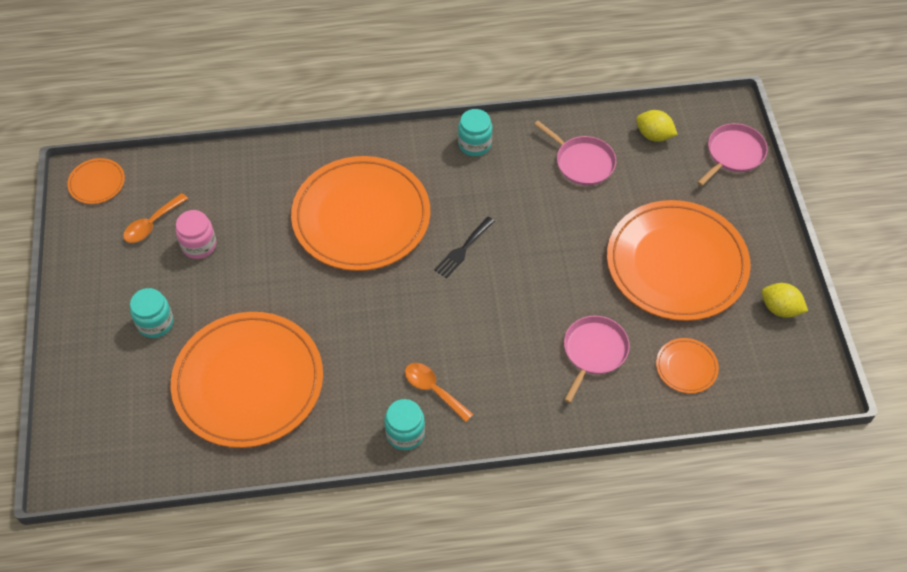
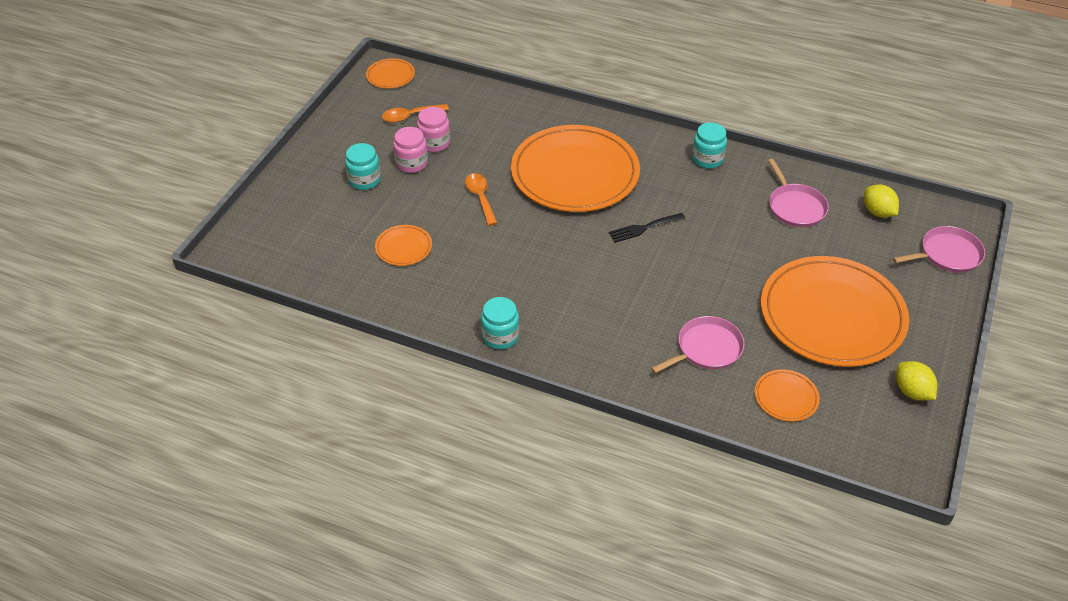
camera: 30 degrees right, 10 degrees down
orange plate [171,312,323,448] -> orange plate [375,225,432,266], size x0.42
orange spoon [405,363,474,422] -> orange spoon moved to [465,173,497,226]
none -> pink jar [393,127,428,173]

